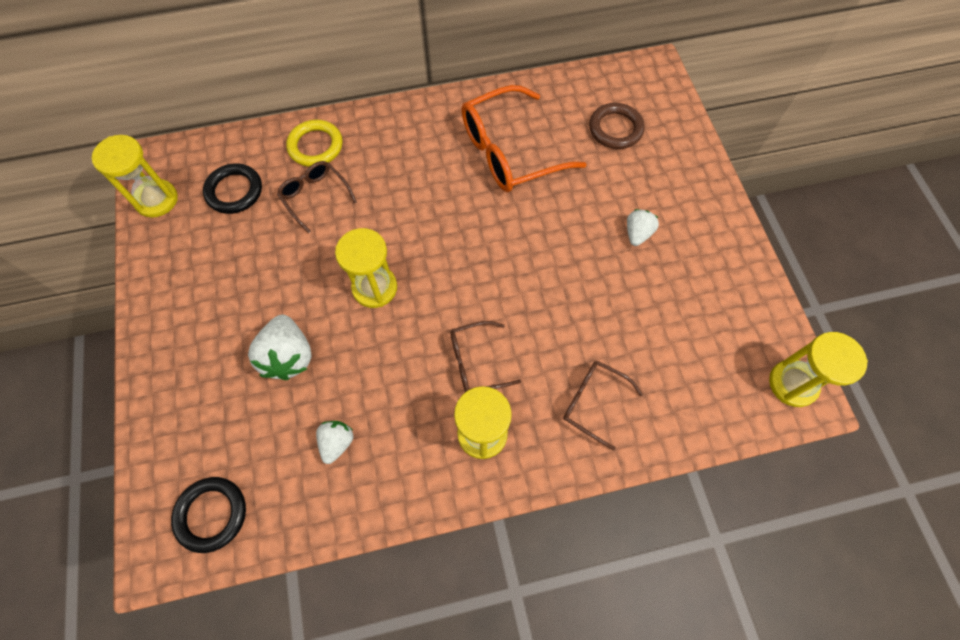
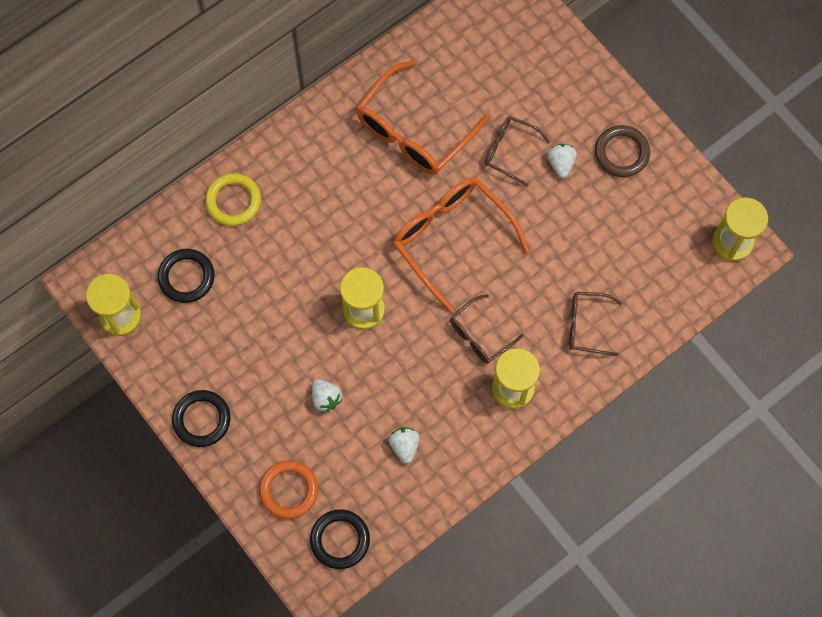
camera: 25 degrees left, 5 degrees up
white strawberry [248,315,311,380] -> white strawberry [312,379,342,413], size x0.59
brown glasses [277,161,357,234] -> brown glasses moved to [485,116,550,186]
brown ring [589,103,644,149] -> brown ring moved to [595,125,650,177]
none -> black ring [172,390,231,447]
none -> orange ring [259,460,318,519]
none -> orange glasses [393,177,529,313]

